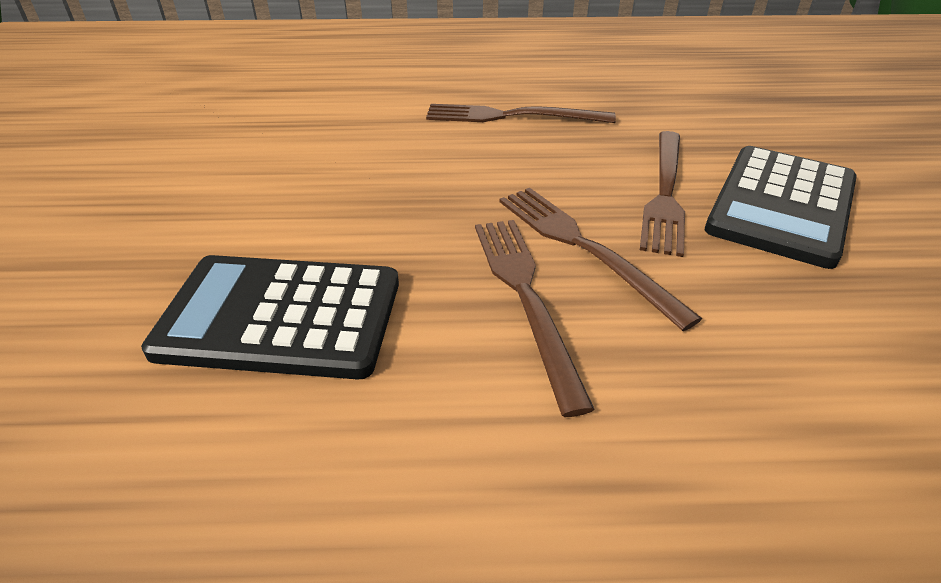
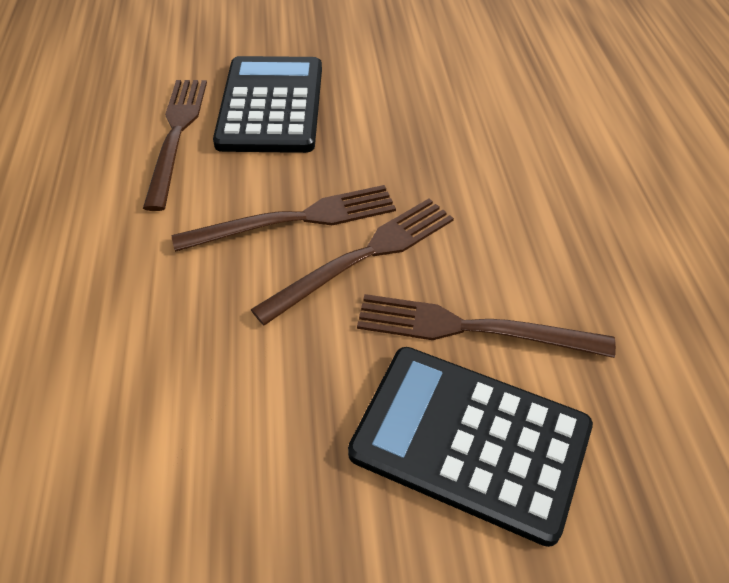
camera: 85 degrees right, 10 degrees up
brown fork [426,104,616,123] -> brown fork moved to [143,80,207,211]

